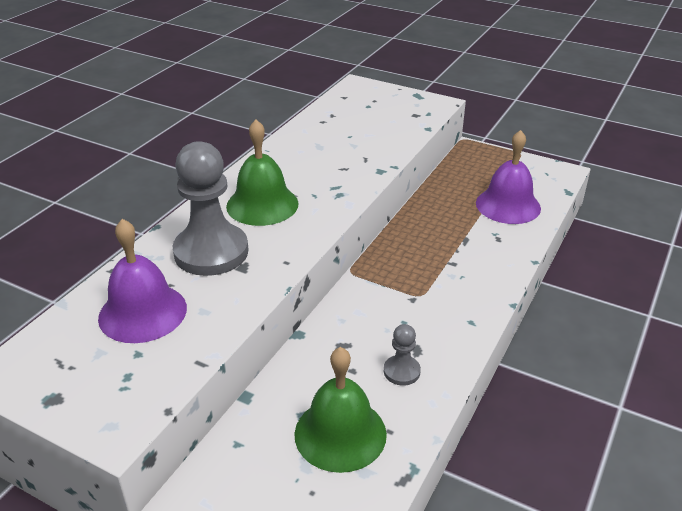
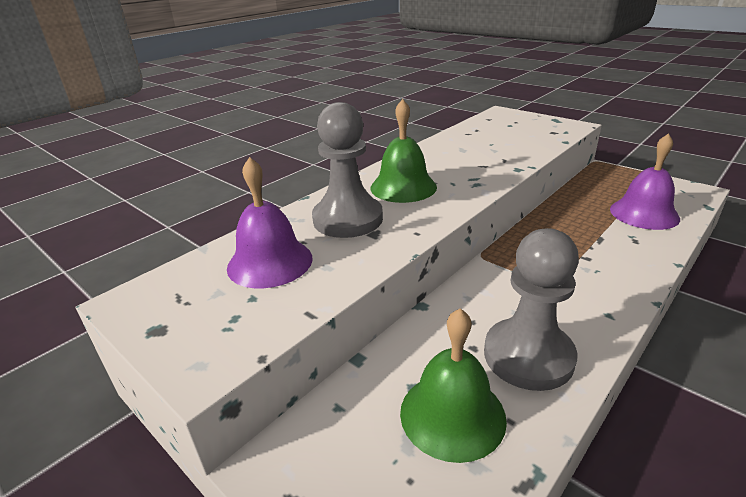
camera: 15 degrees right, 5 degrees down
grey pawn [384,324,421,386] -> grey pawn [484,228,579,391], size x2.16

